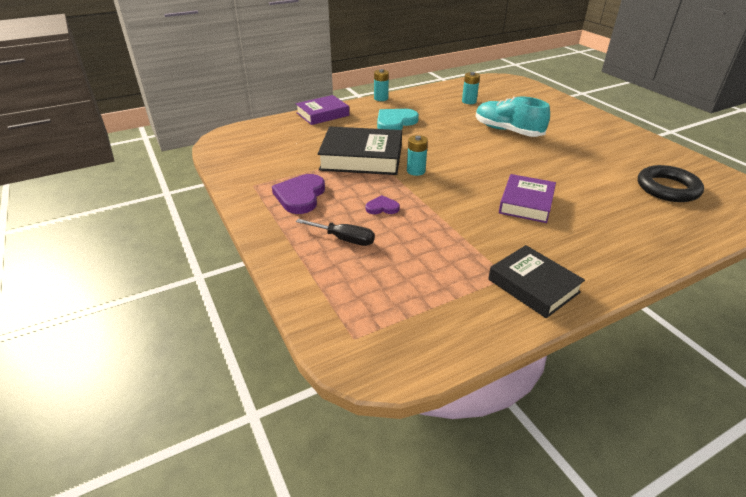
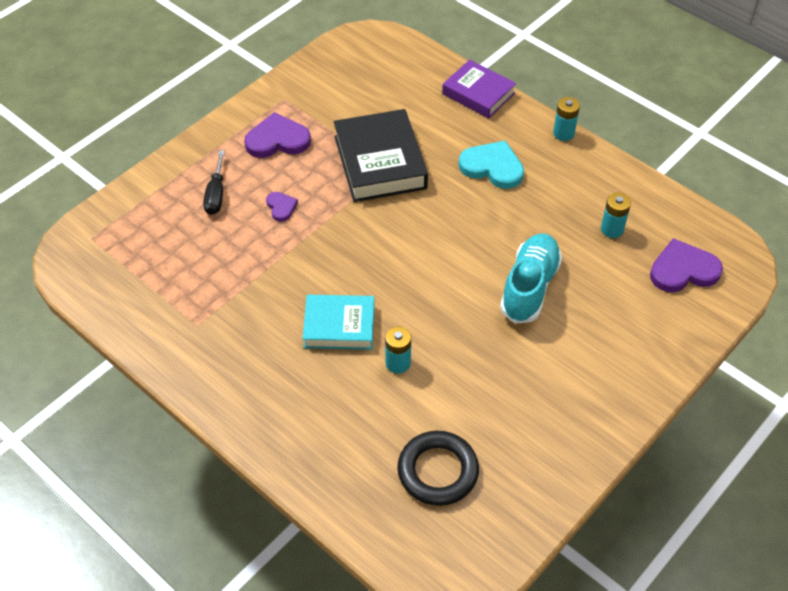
camera: 70 degrees right, 15 degrees up
turquoise battery [407,135,428,176] -> turquoise battery moved to [385,326,411,374]
black book [488,245,585,318] -> none
purple book [499,174,556,223] -> turquoise book [303,295,374,350]
none -> purple heart [650,238,723,292]

